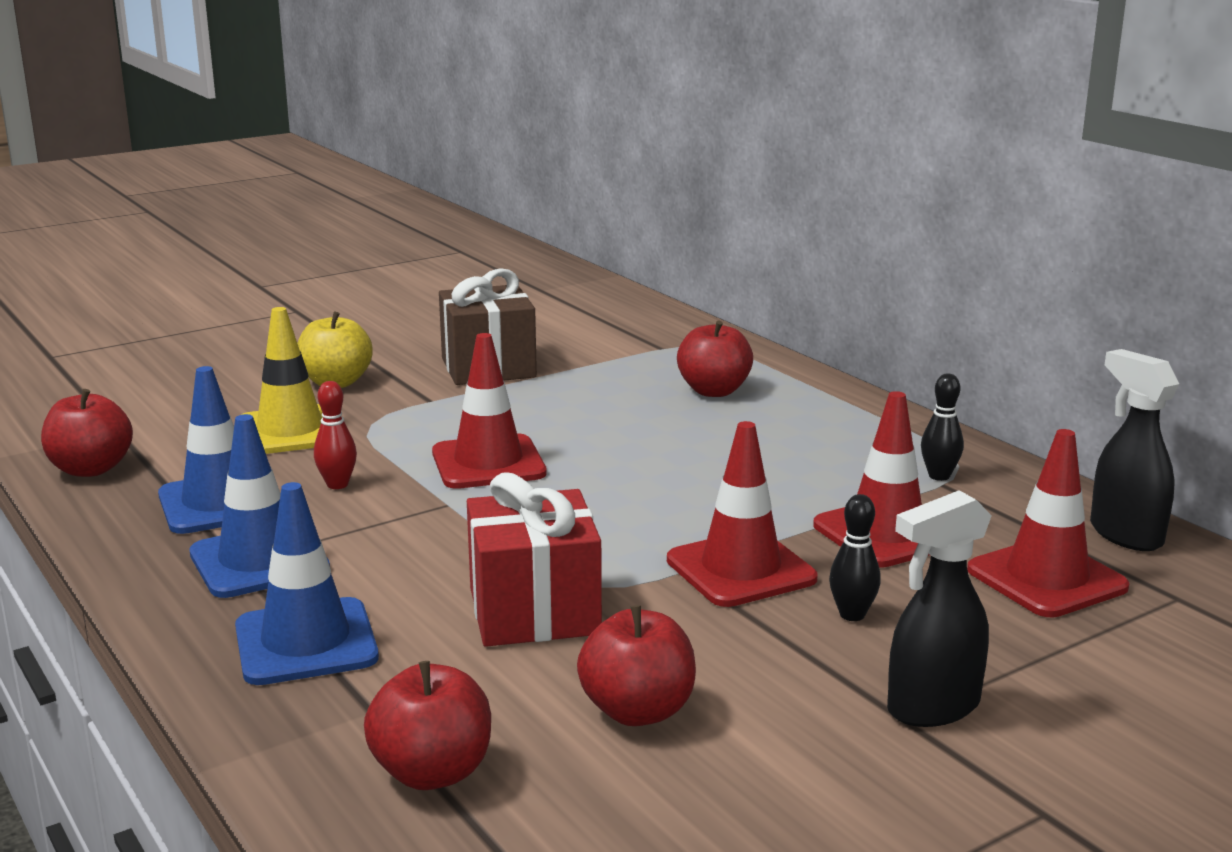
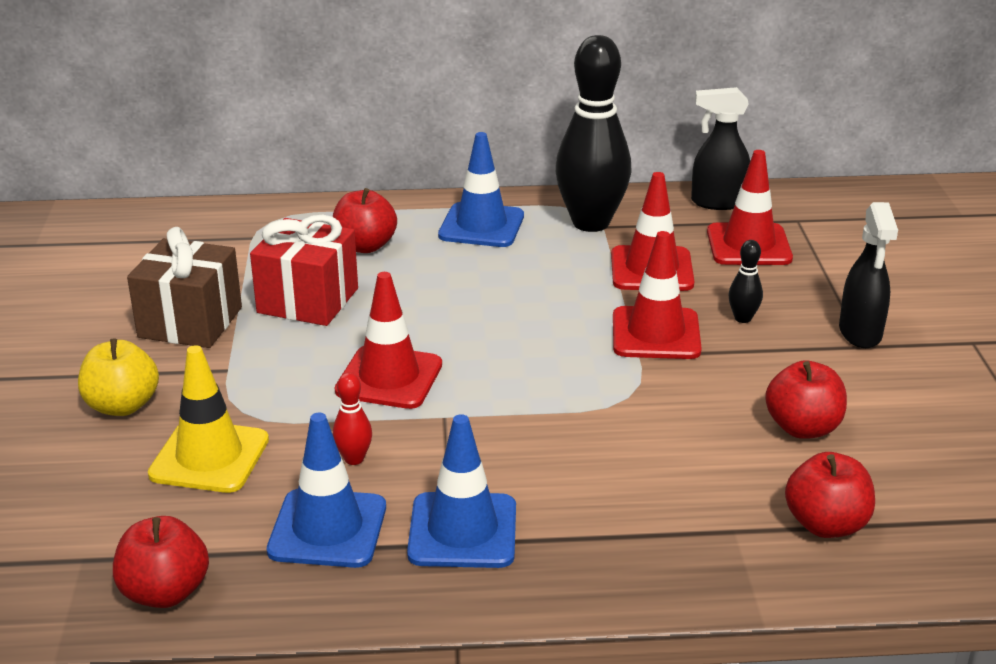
camera: 60 degrees left, 10 degrees up
blue traffic cone [235,482,379,685] -> blue traffic cone moved to [438,132,524,247]
red gift [467,472,602,647] -> red gift moved to [250,215,358,326]
black bowling pin [921,374,964,481] -> black bowling pin [555,35,632,232], size x2.47

